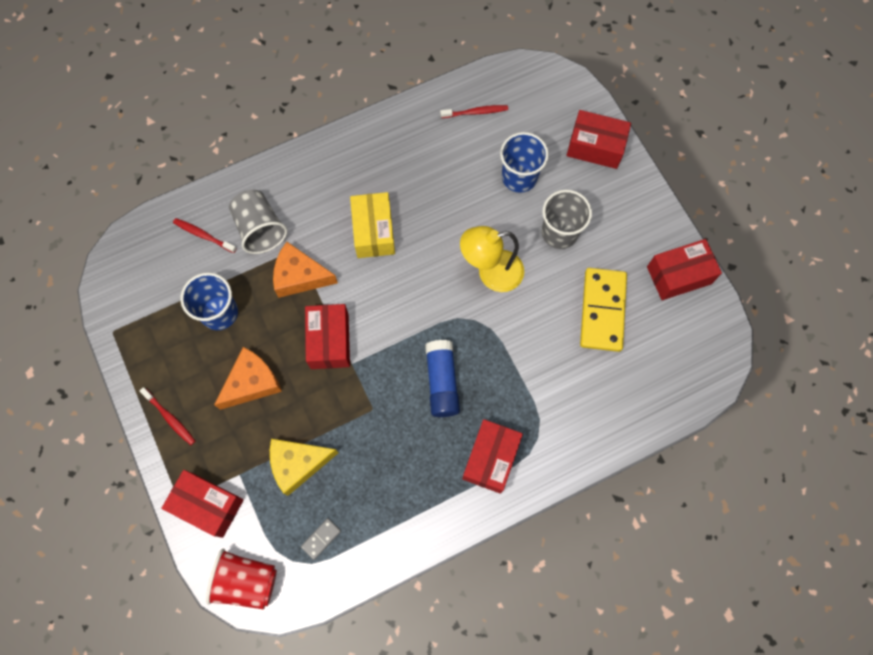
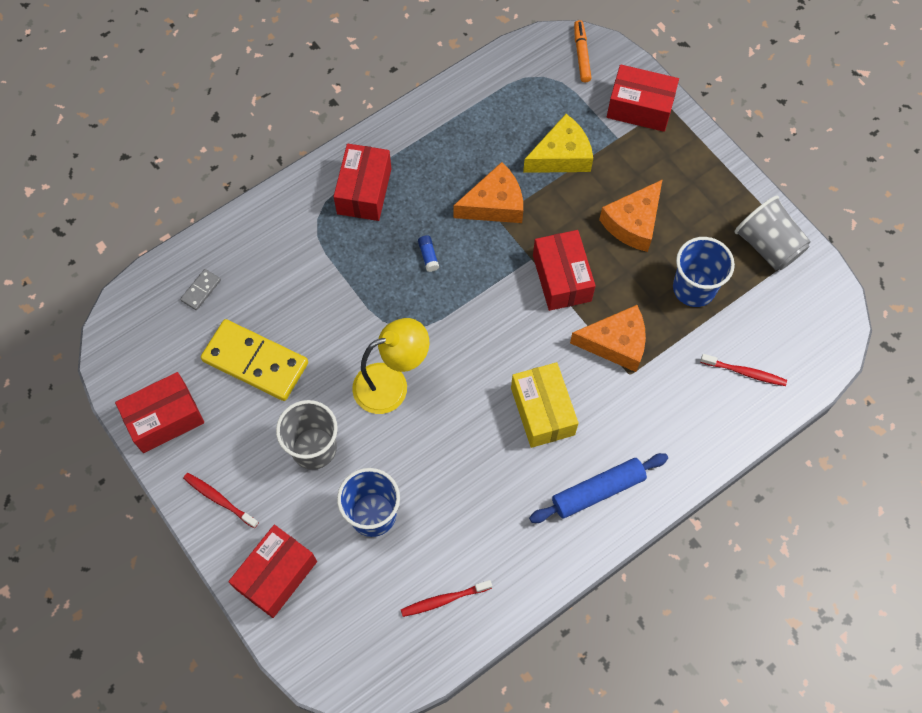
camera: 170 degrees right, 5 degrees down
red toothbrush [140,387,195,445] -> red toothbrush moved to [183,473,259,528]
red cup [206,549,277,609] -> orange marker [574,20,591,82]
grey cup [229,190,287,254] -> grey cup moved to [734,196,811,270]
grey domino [301,518,341,560] -> grey domino moved to [180,269,221,310]
blue glue stick [425,340,460,417] -> blue glue stick [418,235,439,272], size x0.43
red box [566,110,631,169] -> red box turned 60 degrees counterclockwise [228,525,317,618]
yellow domino [580,268,627,352] -> yellow domino turned 60 degrees counterclockwise [201,319,308,401]
none -> orange cheese [453,162,523,223]
none -> blue rolling pin [529,453,668,523]

